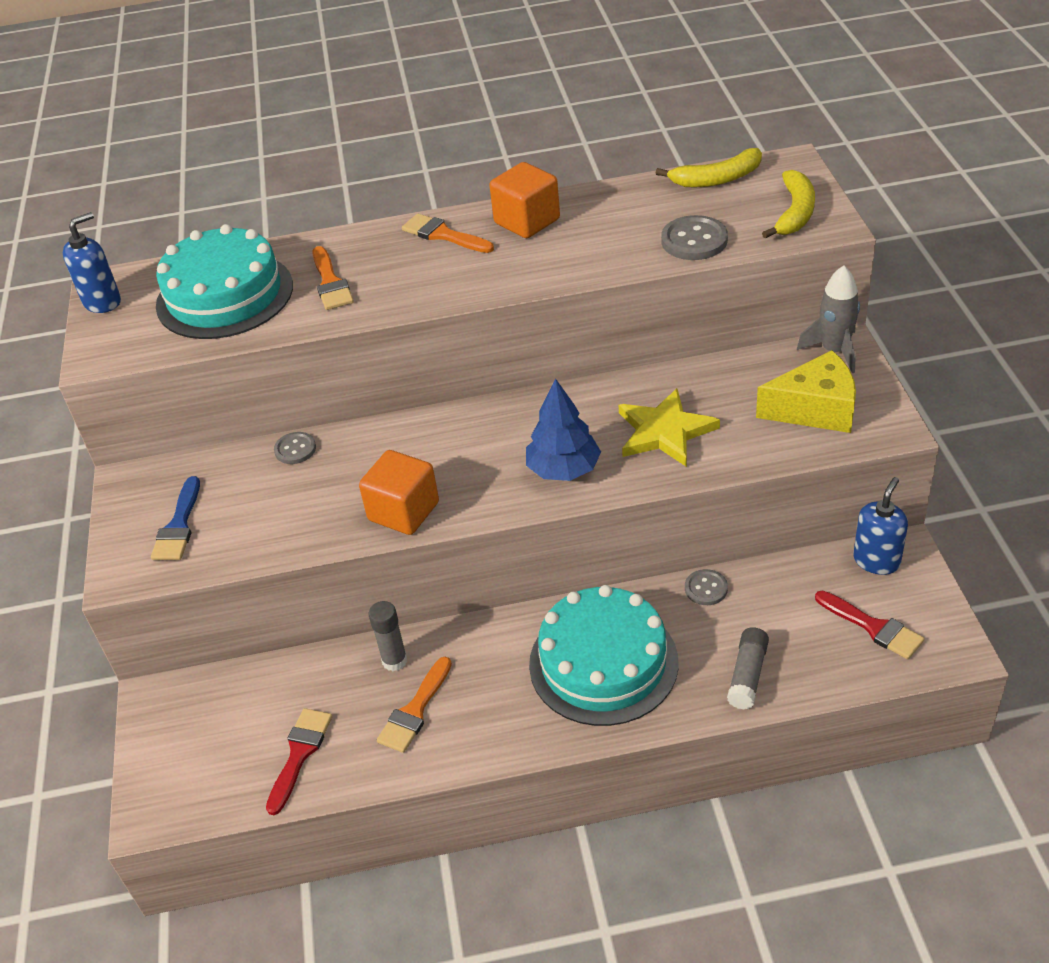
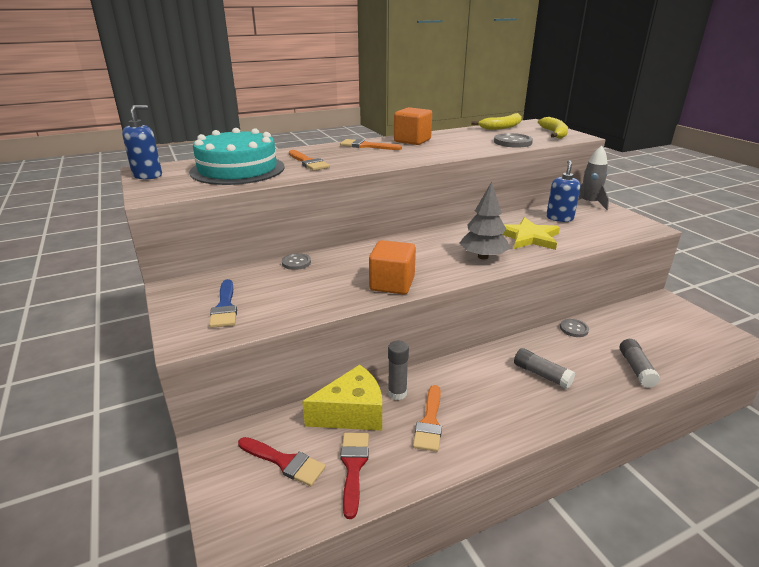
camera: 20 degrees left, 15 degrees down
blue tree [526,378,601,481] -> grey tree [459,182,510,260]
turquoise cake [529,585,679,726] -> grey glue stick [514,348,575,389]
yellow cheese [756,350,856,433] -> yellow cheese moved to [302,365,382,431]
red brush [815,590,925,660] -> red brush moved to [238,437,326,486]
blue soap dispenser [853,477,908,575] -> blue soap dispenser moved to [546,160,581,222]

